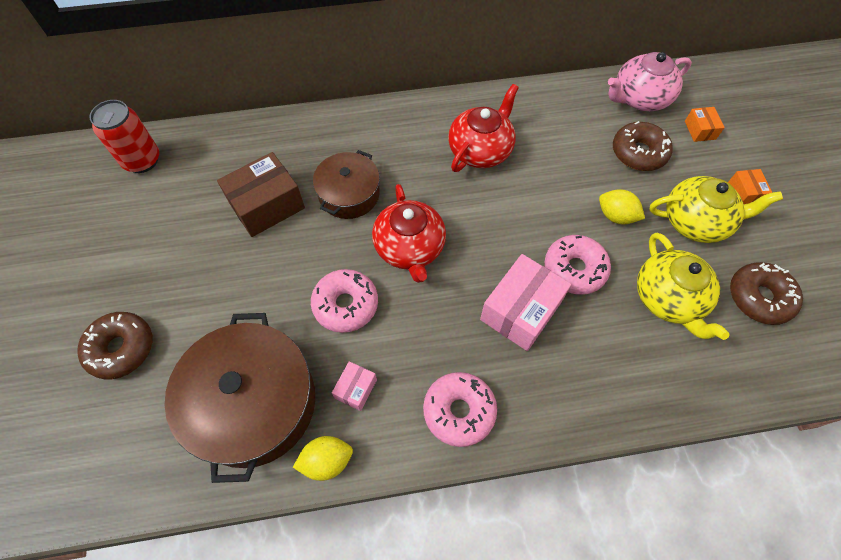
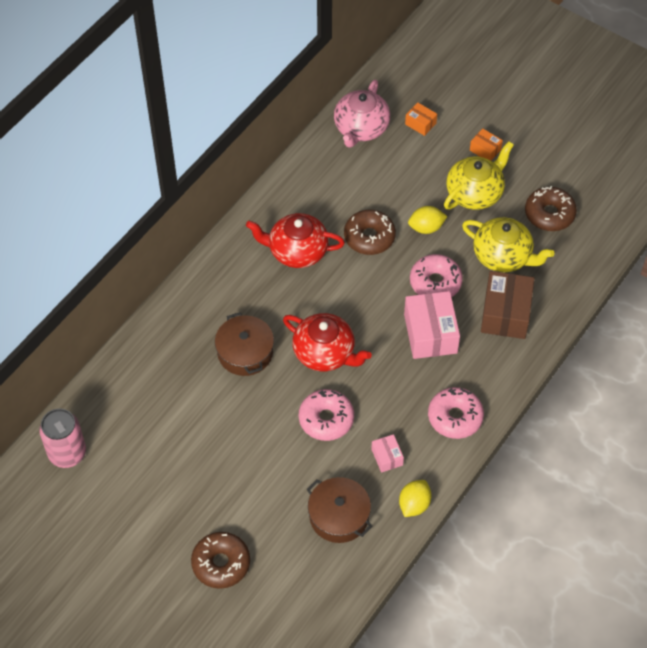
camera: 45 degrees left, 5 degrees down
red can [89,100,159,173] -> pink can [39,409,86,468]
brown pot [165,313,315,483] -> brown pot [307,477,373,543], size x0.59
brown box [217,152,305,237] -> brown box moved to [481,271,534,339]
red teapot [448,84,519,172] -> red teapot turned 75 degrees counterclockwise [246,213,345,268]
brown donut [613,121,673,171] -> brown donut moved to [344,210,396,255]

